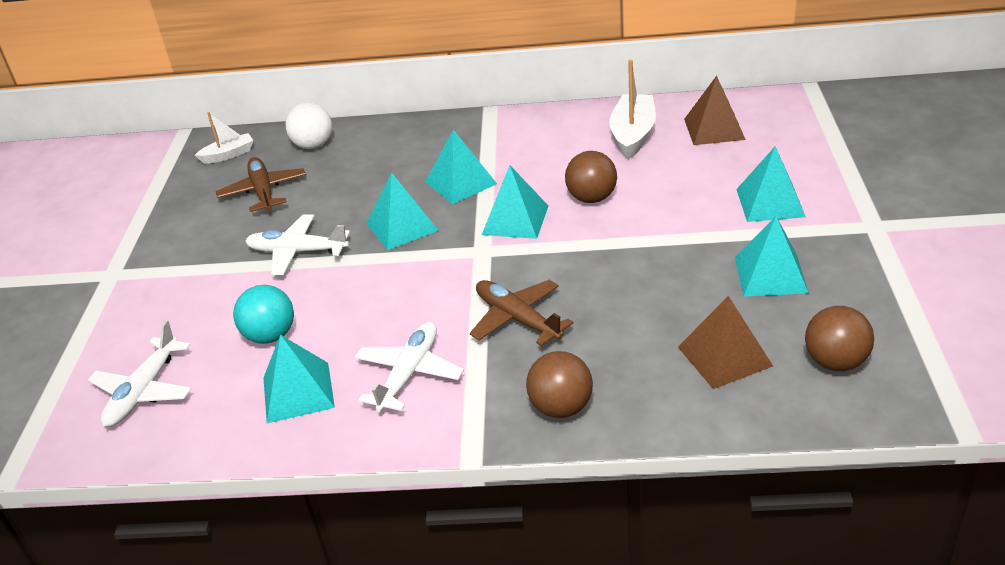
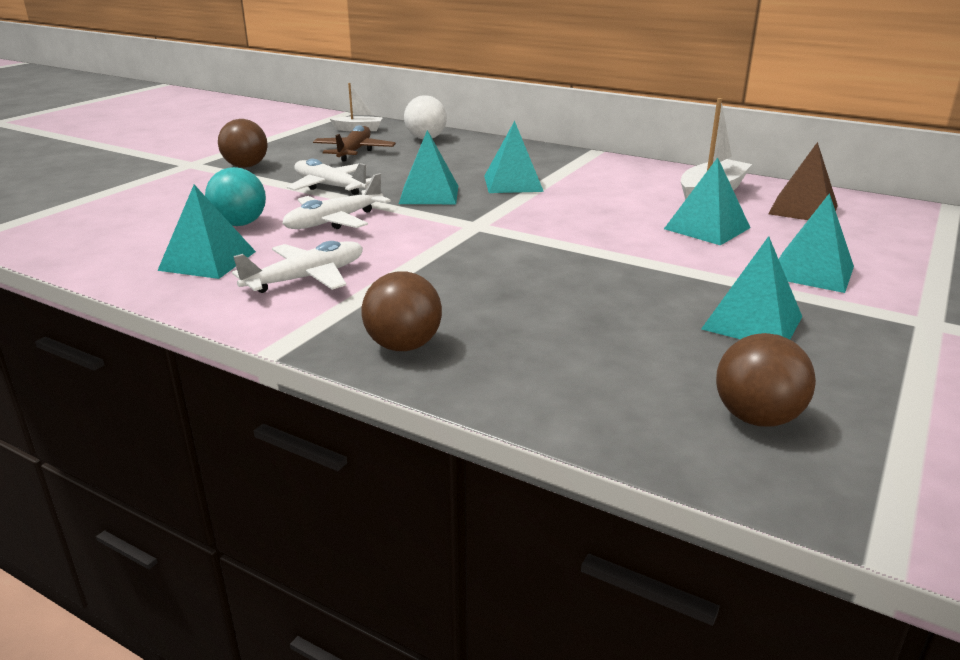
camera: 25 degrees right, 10 degrees down
white plane [88,320,192,427] -> white plane moved to [282,173,391,229]
brown plane [470,280,573,346] -> none
turquoise pyramid [482,165,548,239] -> turquoise pyramid moved to [664,157,750,245]
brown ball [565,151,617,203] -> brown ball moved to [218,119,268,168]
brown pyramid [678,296,773,389] -> none

